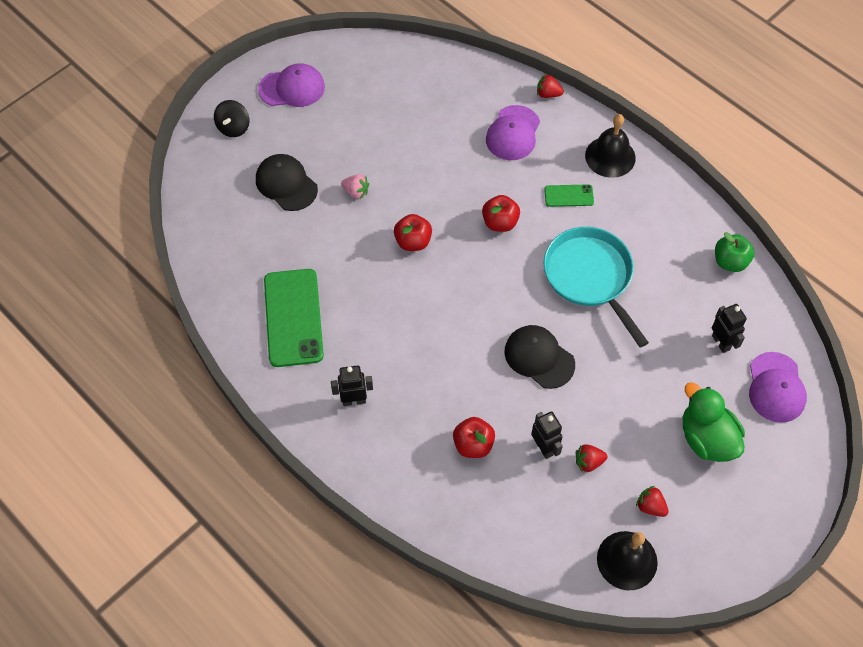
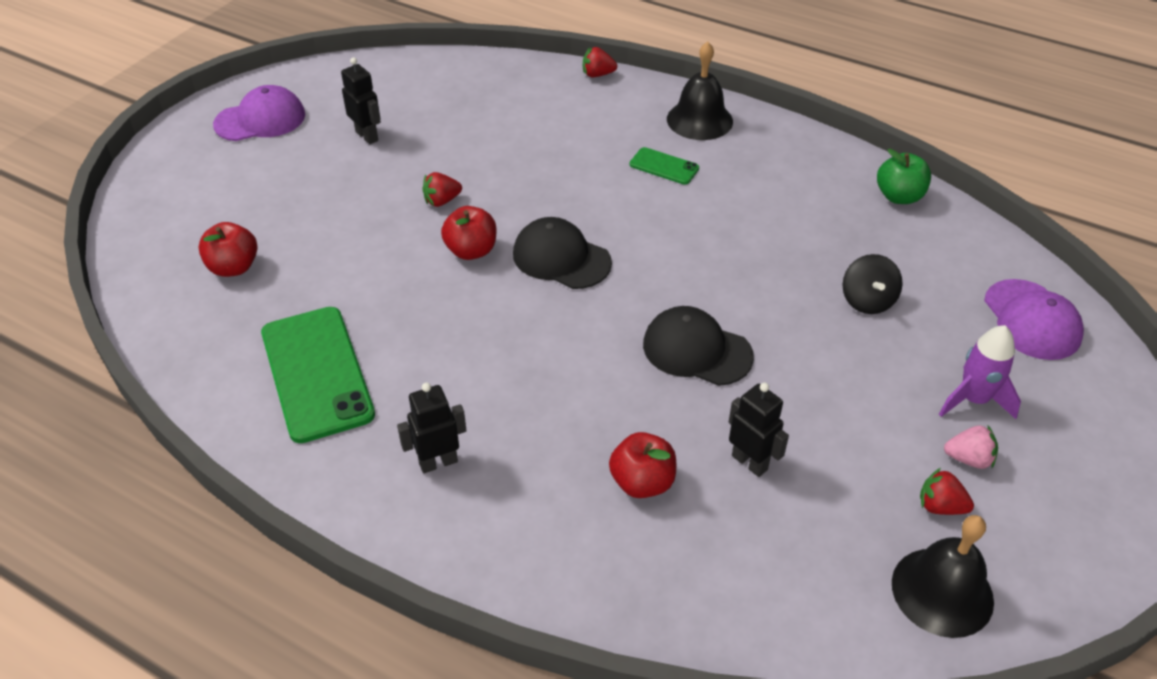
camera: 15 degrees left, 15 degrees down
black spinning top [214,100,249,137] -> black spinning top moved to [842,254,903,314]
black cap [256,154,318,211] -> black cap moved to [513,217,612,289]
pink strawberry [341,174,369,199] -> pink strawberry moved to [944,426,998,469]
red apple [482,195,520,232] -> red apple moved to [198,222,257,277]
purple cap [486,105,540,160] -> none
turquoise pan [543,227,649,347] -> none
green phone [544,184,594,207] -> green phone turned 45 degrees clockwise [629,147,699,185]
red strawberry [576,444,607,473] -> red strawberry moved to [422,172,462,207]
green duck [683,382,745,462] -> purple rocket [939,325,1021,419]
black robot [712,304,747,353] -> black robot moved to [341,57,381,144]

